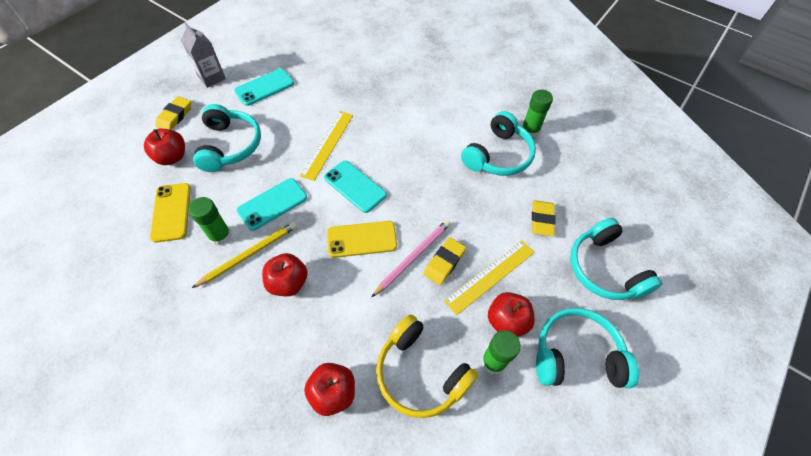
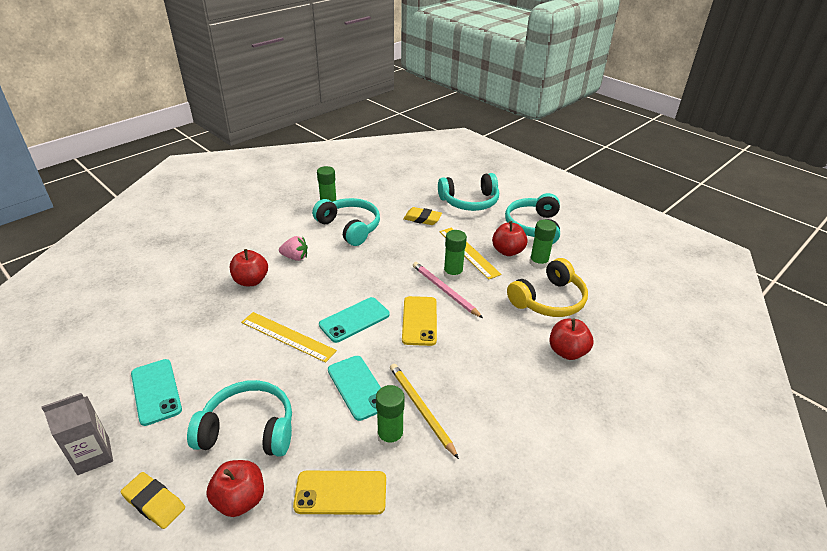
camera: 80 degrees left, 20 degrees down
red apple [262,253,308,296] -> red apple moved to [230,249,268,286]
yellow eraser [423,237,466,285] -> green glue stick [443,230,467,280]
none -> pink strawberry [279,236,308,261]

